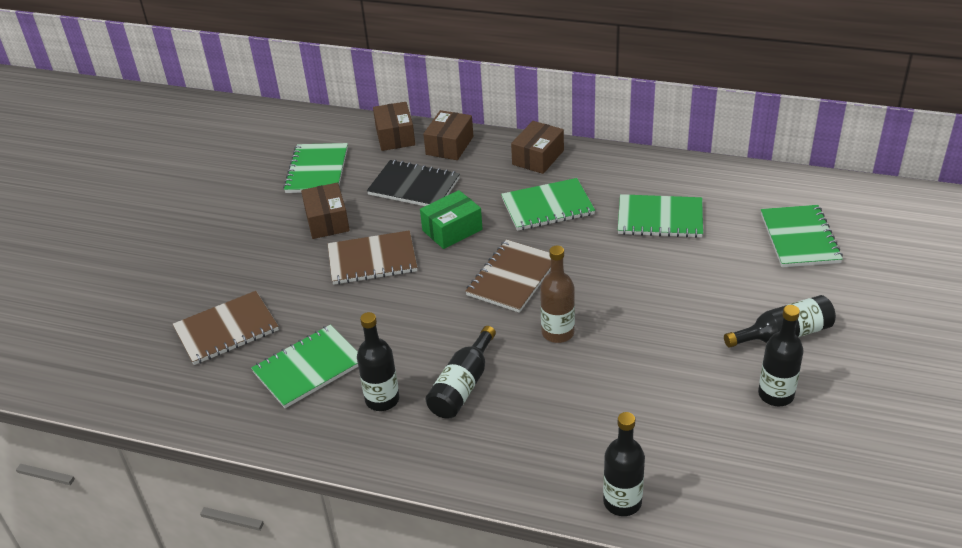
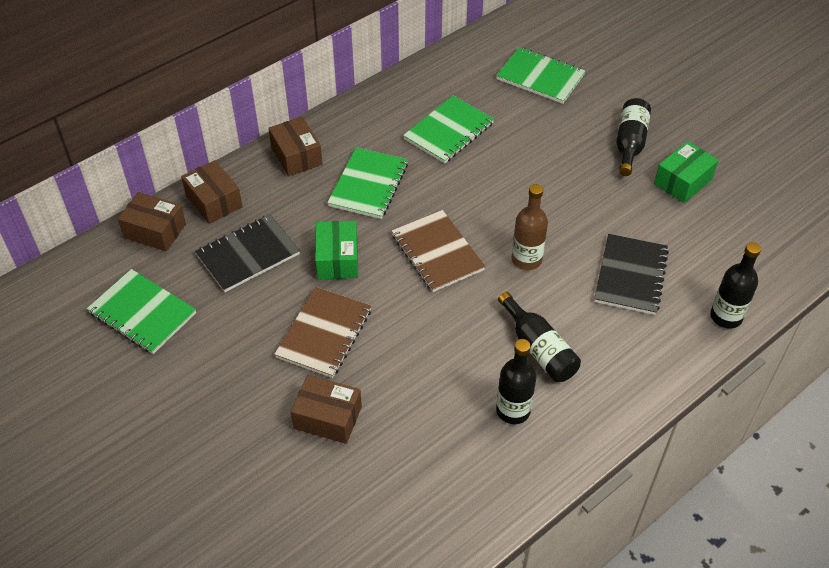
camera: 60 degrees left, 10 degrees up
brown notebook [172,291,279,365] -> none
green notebook [251,325,358,408] -> none
brown box [301,183,350,239] -> brown box moved to [291,375,362,444]
black bottle [758,305,804,406] -> green box [654,141,718,203]
none -> black notebook [594,234,669,315]

